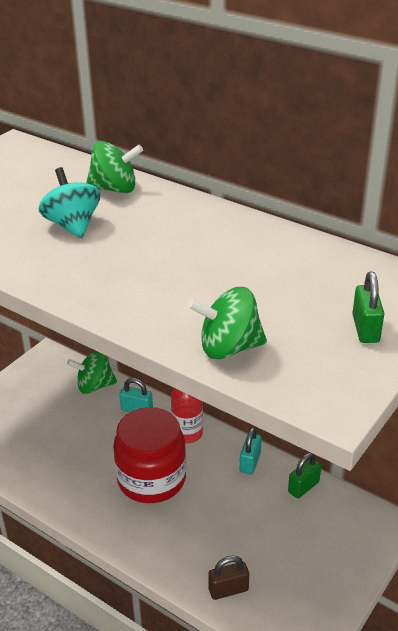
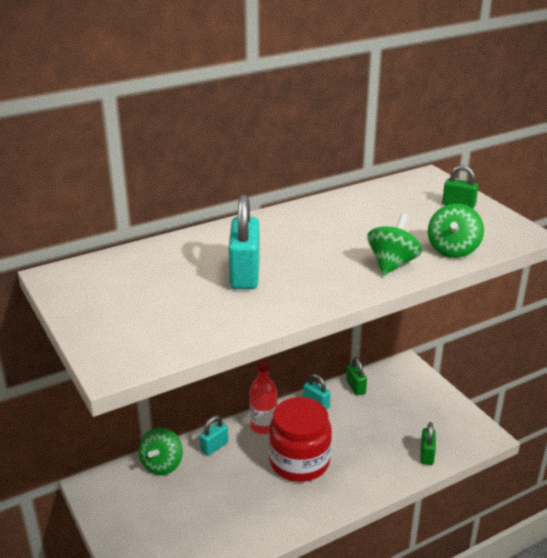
camera: 65 degrees left, 5 degrees down
turquoise spinning top [38,167,100,238] -> turquoise padlock [228,194,260,289]
green spinning top [86,141,143,193] -> green spinning top moved to [368,213,422,275]
brown padlock [208,556,249,600] -> green padlock [421,422,436,465]

